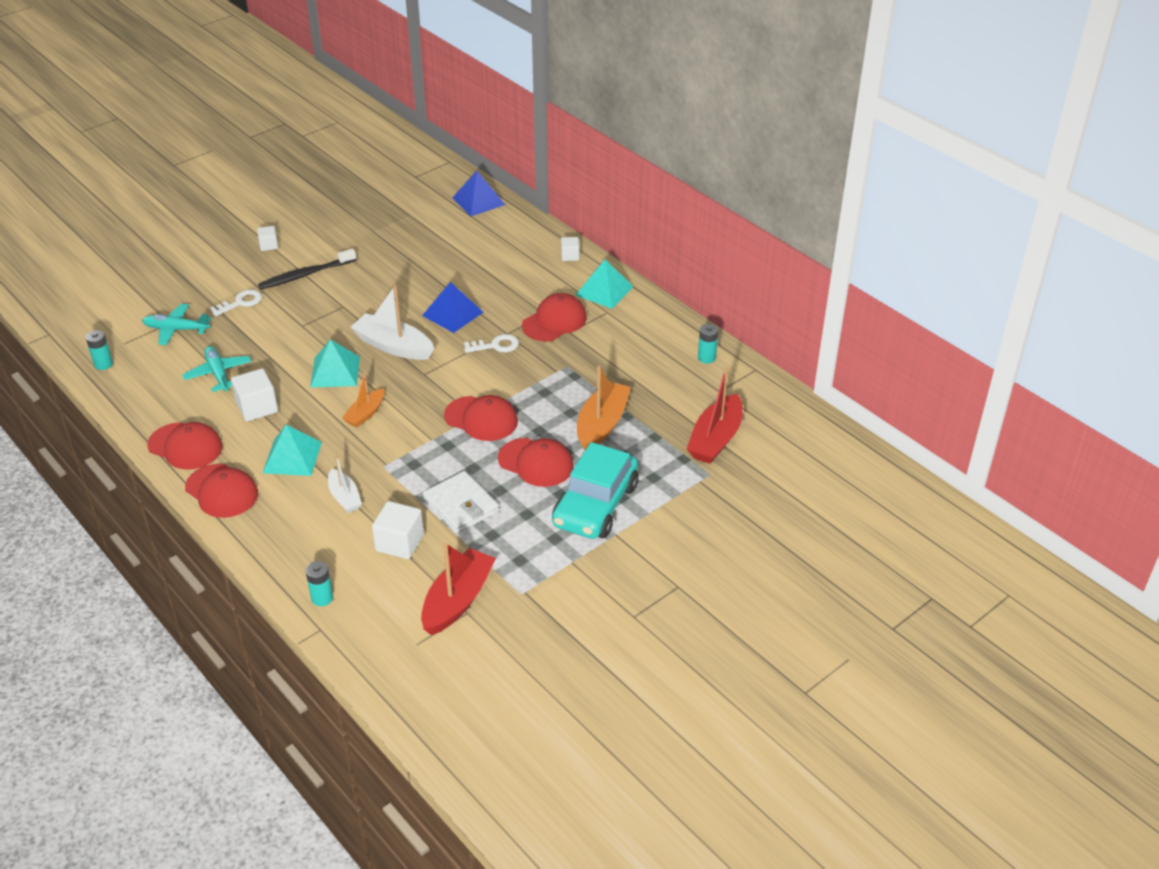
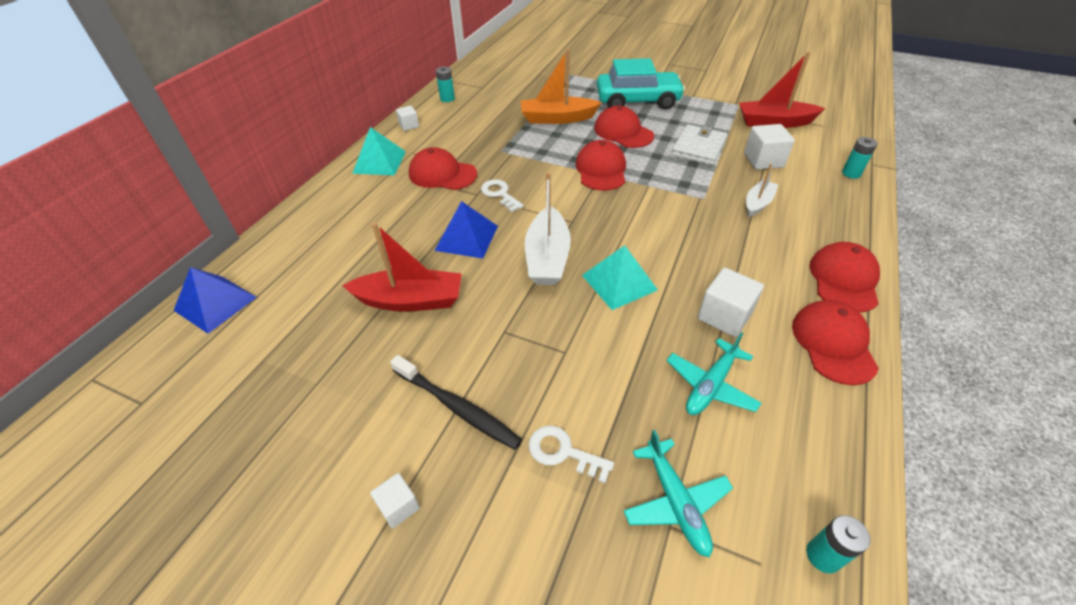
camera: 115 degrees left, 5 degrees up
turquoise pyramid [263,425,322,476] -> none
orange boat [342,372,384,427] -> none
red cap [498,438,574,487] -> red cap turned 45 degrees counterclockwise [594,106,654,148]
white cube [561,237,579,261] -> white cube moved to [396,105,419,131]
red boat [687,367,743,464] -> red boat moved to [342,223,462,312]

